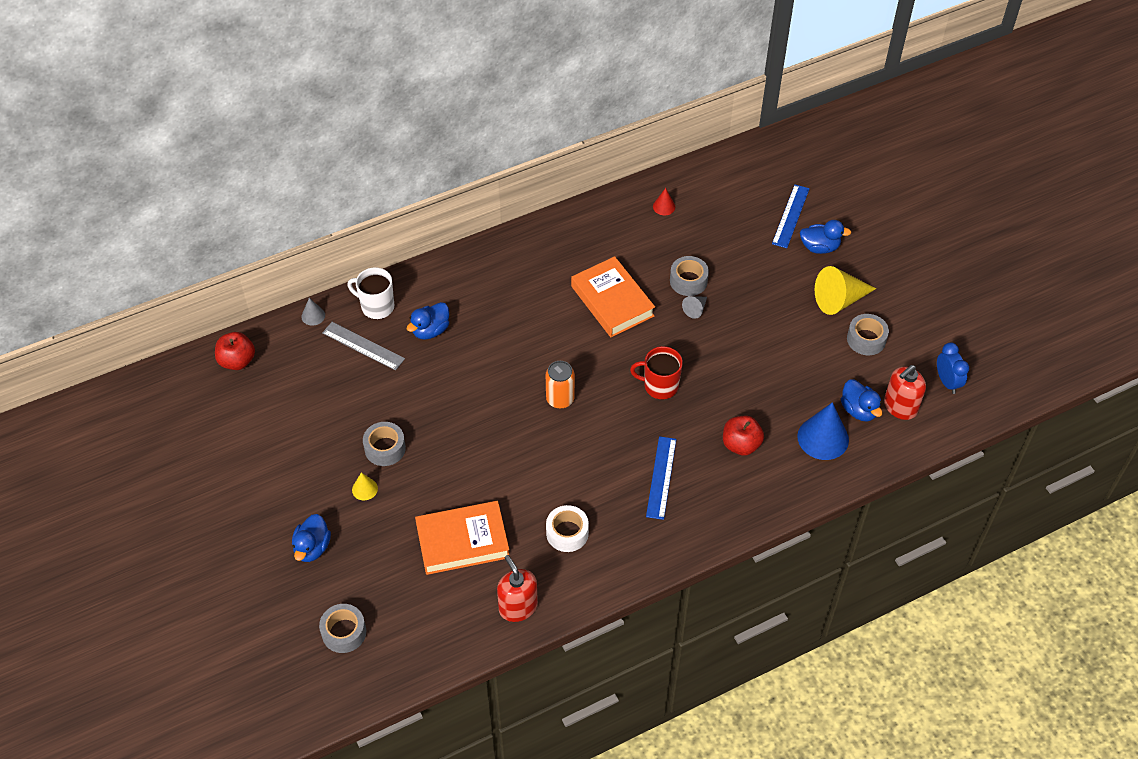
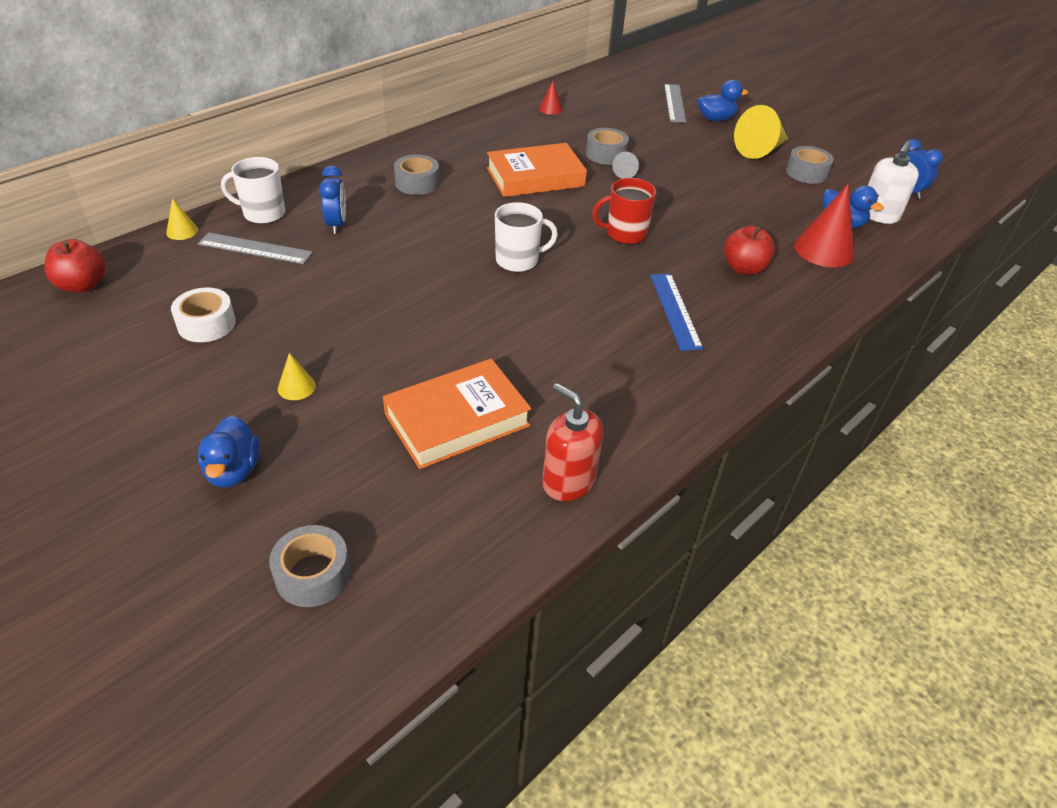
camera: 20 degrees left, 10 degrees down
grey cone [301,298,325,326] -> yellow cone [166,198,198,240]
grey tape [363,422,406,466] -> grey tape moved to [394,155,439,195]
blue duck [407,302,449,340] -> blue clock [319,165,346,234]
orange can [546,361,575,409] -> white mug [495,202,558,272]
white tape [546,505,589,552] -> white tape moved to [171,288,236,342]
orange book [571,256,655,337] -> orange book turned 60 degrees counterclockwise [487,143,587,197]
blue ruler [772,185,810,248] -> grey ruler [664,84,686,123]
blue cone [797,402,849,460] -> red cone [794,184,854,267]
red soap dispenser [884,365,926,420] -> white soap dispenser [868,141,919,224]

